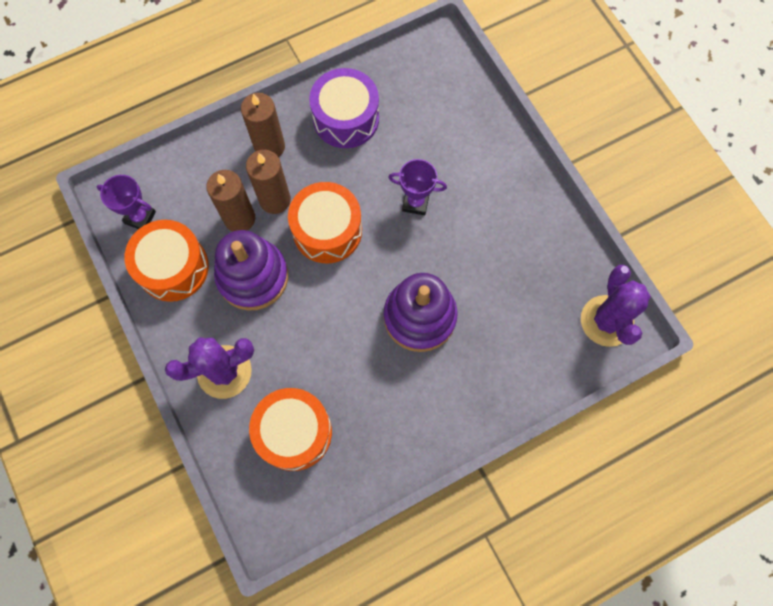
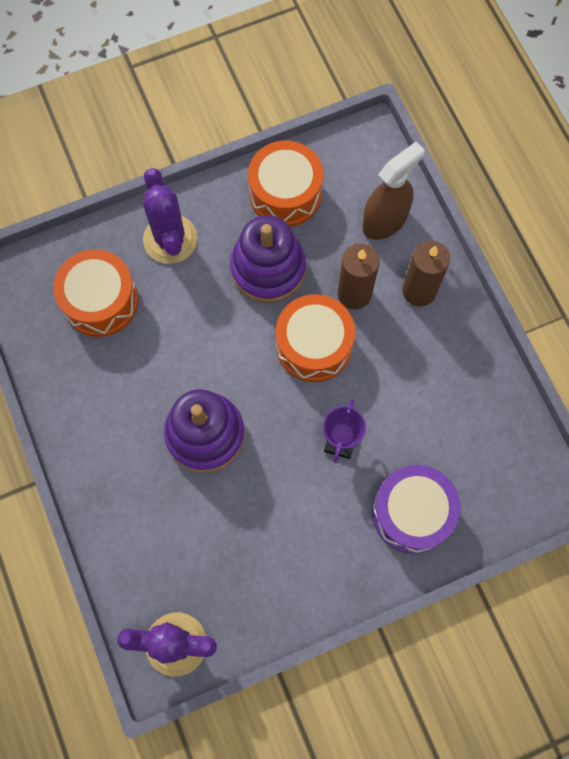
camera: 95 degrees right, 0 degrees up
purple trophy [96,175,156,229] -> none
brown candle [206,170,255,232] -> none
purple drum [309,68,379,148] -> purple drum moved to [372,465,461,554]
none -> brown spray bottle [362,142,425,240]

